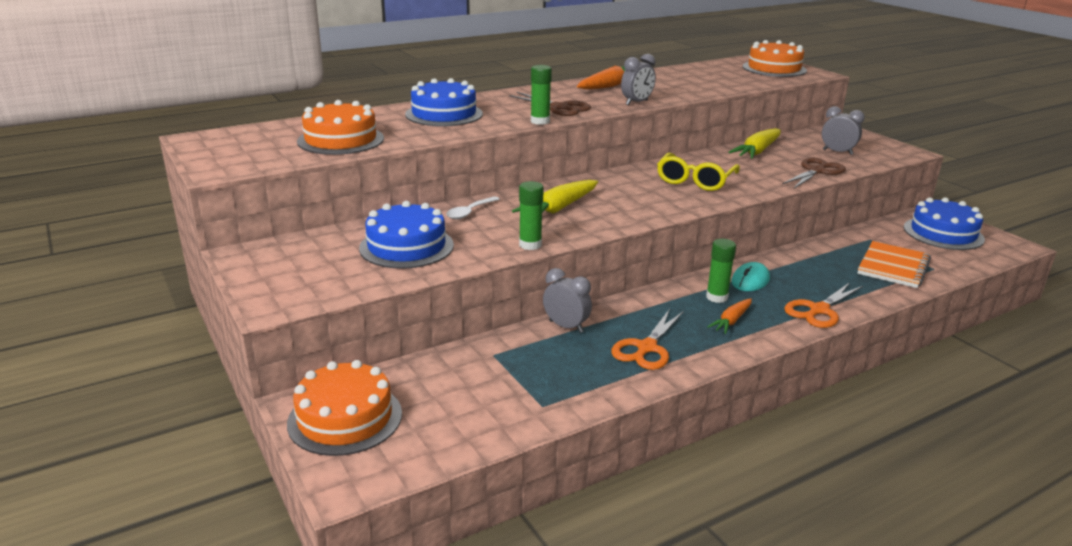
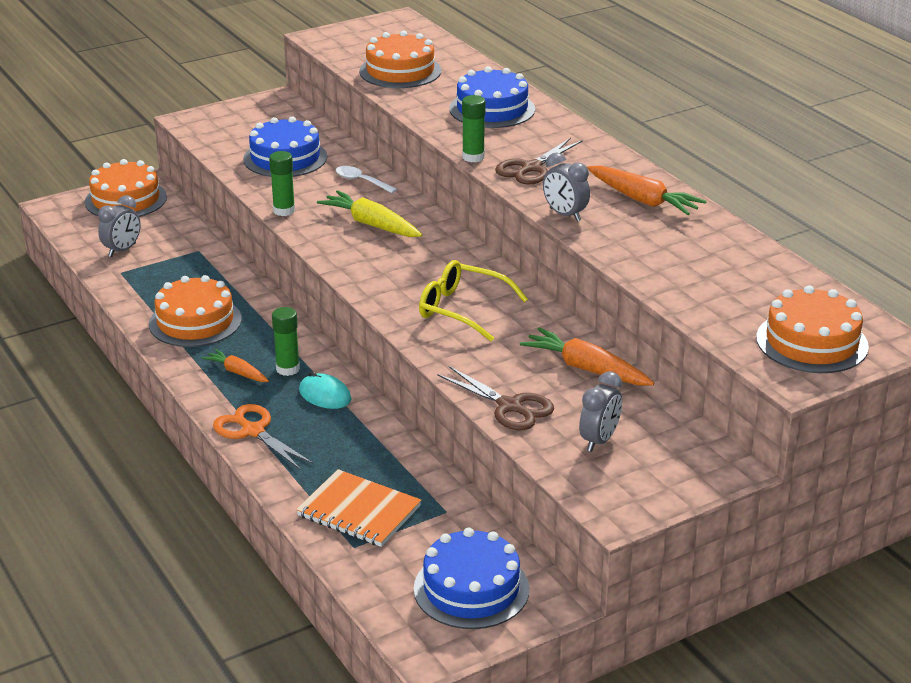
camera: 90 degrees right, 5 degrees up
grey clock [543,268,592,333] -> grey clock moved to [98,195,141,257]
orange scissors [611,309,684,370] -> orange cake [149,275,242,347]
yellow carrot [729,128,781,158] -> orange carrot [520,328,654,386]

